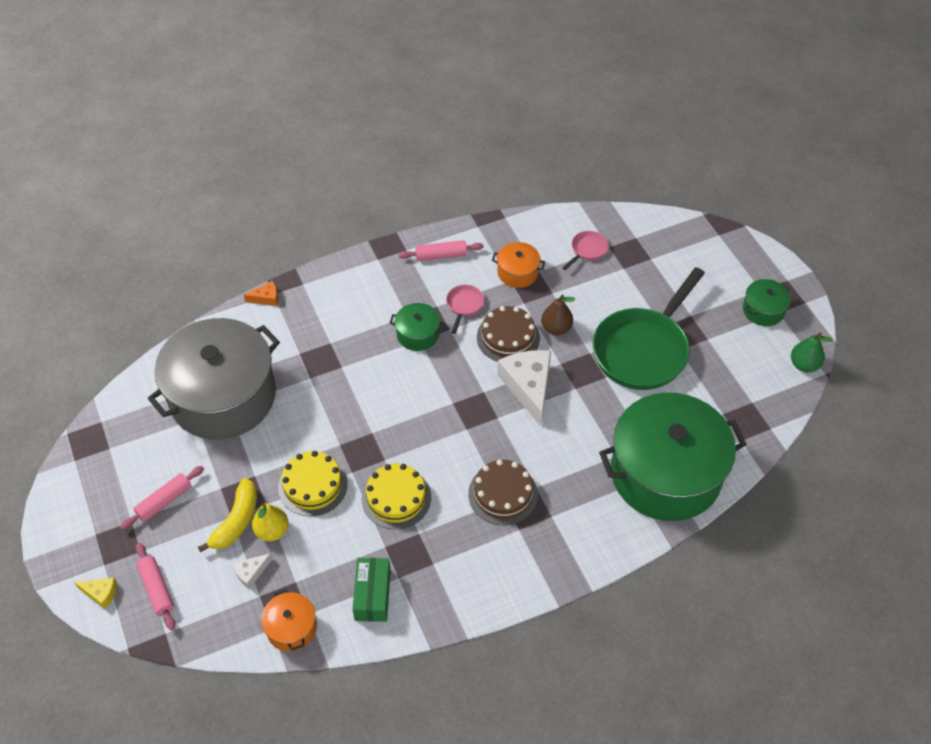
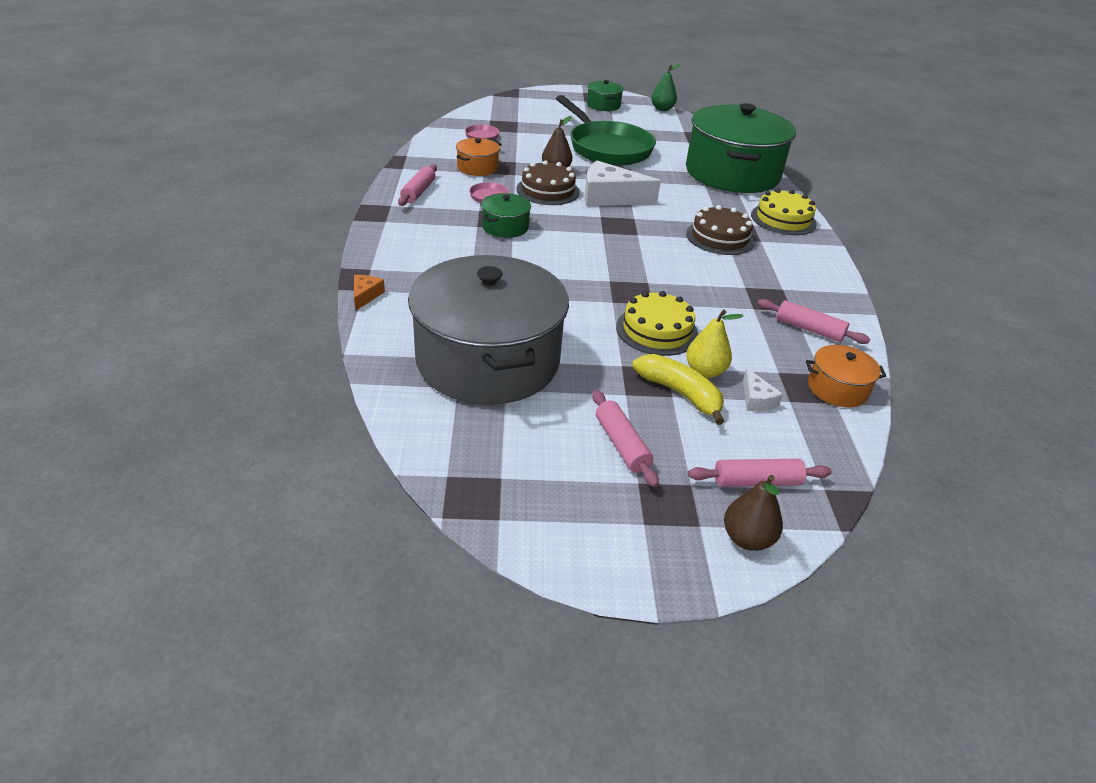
camera: 70 degrees left, 15 degrees down
yellow cheese [74,578,117,609] -> brown pear [724,475,783,551]
green box [352,558,391,622] -> pink rolling pin [757,299,870,344]
yellow cake [362,463,431,529] -> yellow cake moved to [751,189,817,235]

